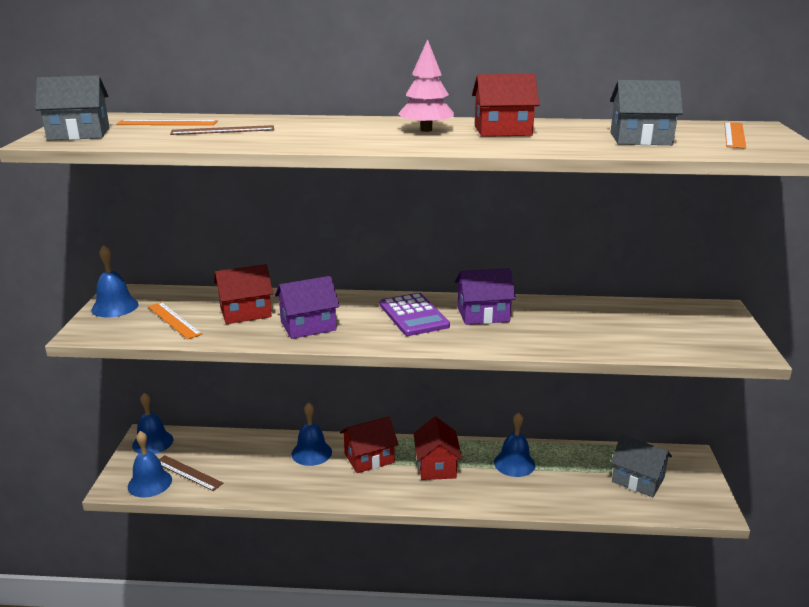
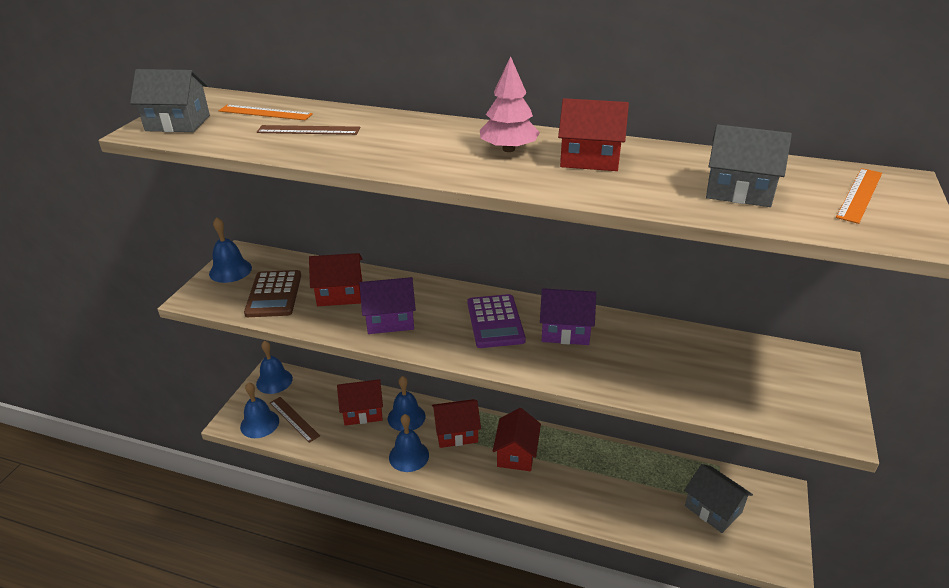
camera: 15 degrees right, 10 degrees up
orange ruler [148,302,202,339] -> brown calculator [244,270,301,317]
blue bell [494,412,535,477] -> blue bell moved to [389,414,429,472]
none -> red house [337,379,383,426]

